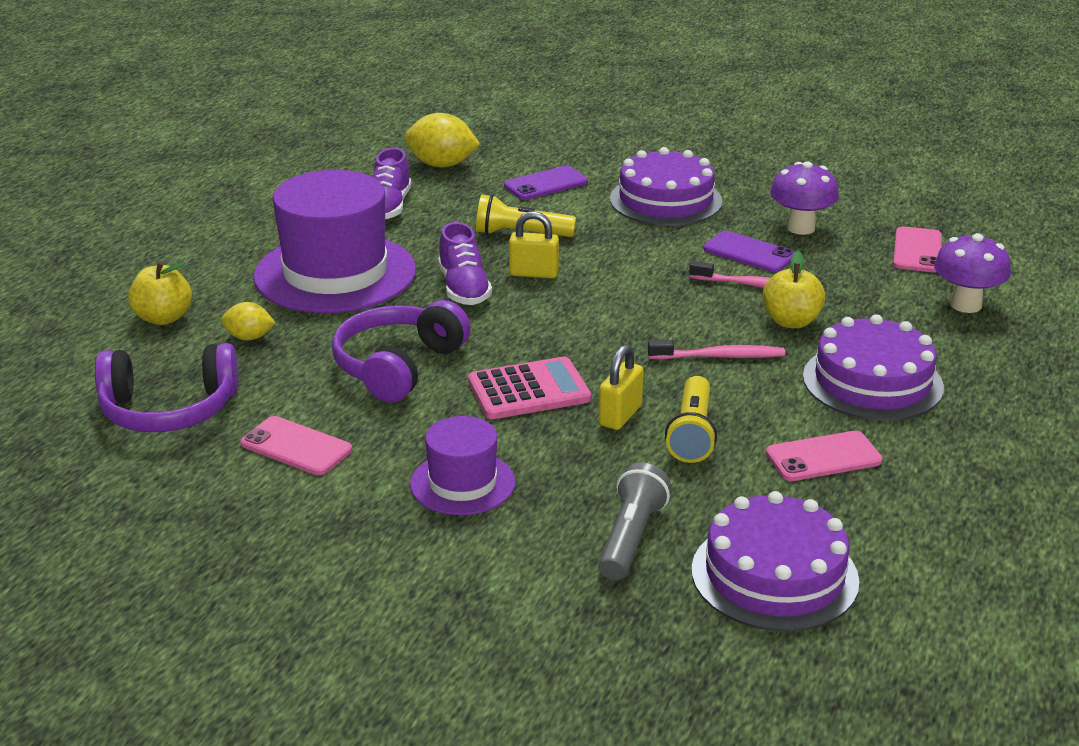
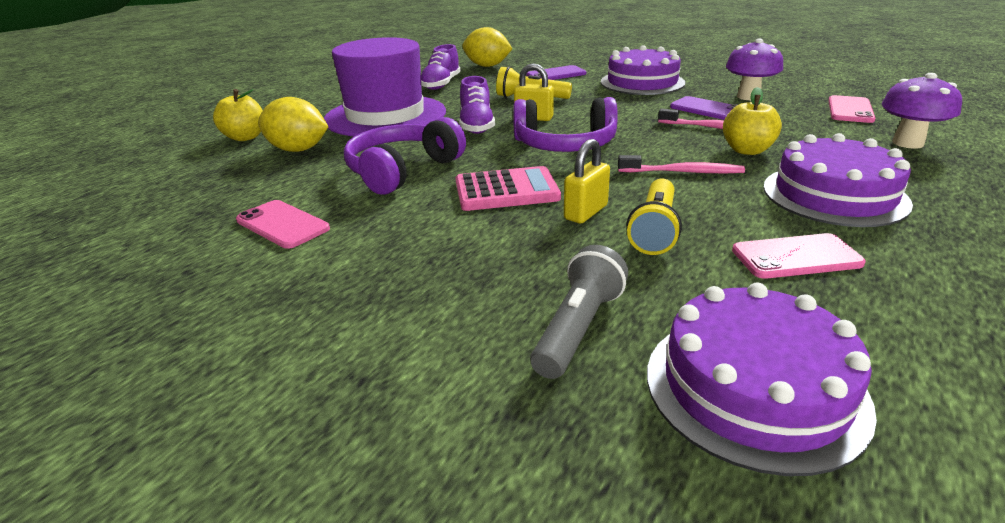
camera: 10 degrees right, 0 degrees up
purple headphones [95,343,238,432] -> purple headphones moved to [513,97,618,152]
yellow lemon [221,302,275,340] -> yellow lemon [258,97,329,152], size x1.74
purple hat [410,416,516,515] -> none

